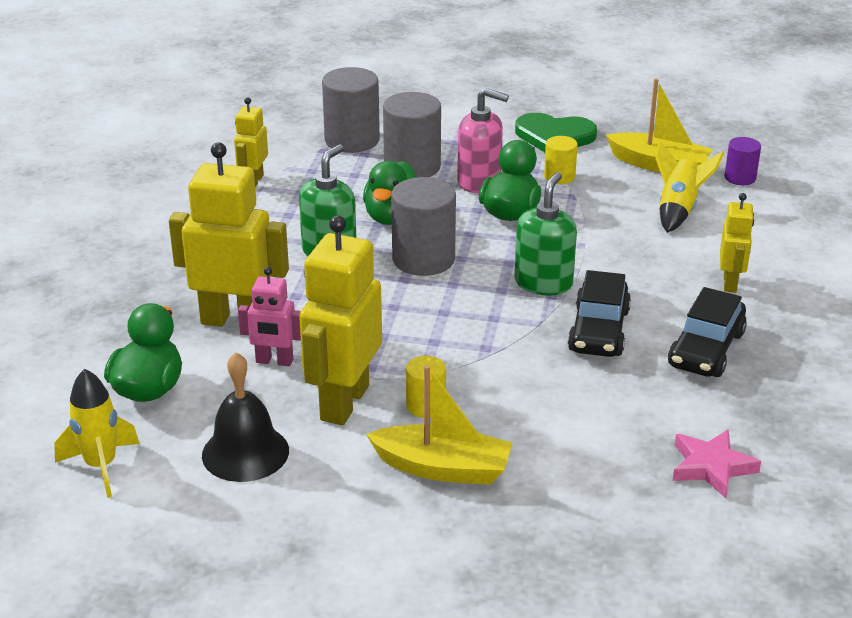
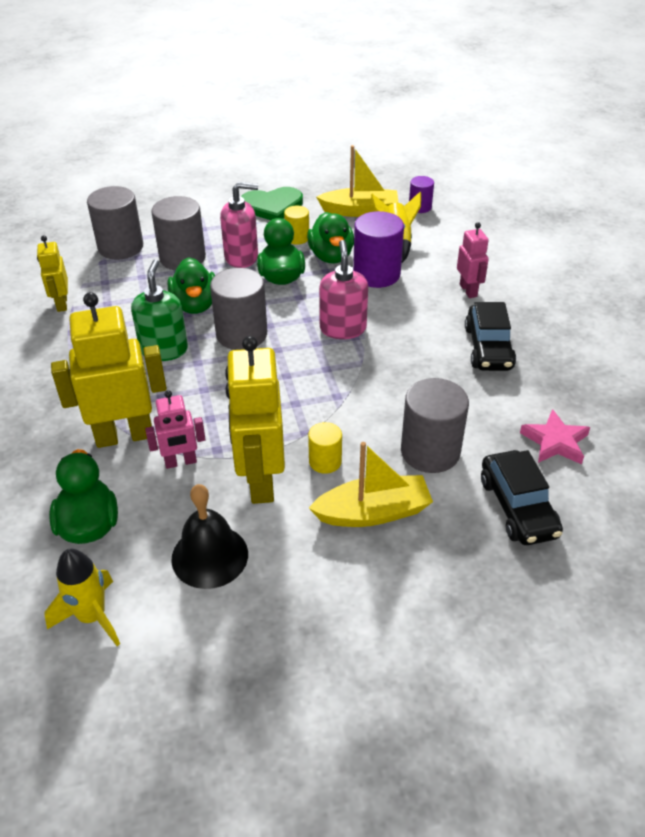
camera: 25 degrees left, 10 degrees up
green soap dispenser [515,172,577,296] -> pink soap dispenser [319,240,368,339]
black car [568,270,631,357] -> black car moved to [481,450,563,545]
yellow robot [720,193,754,293] -> pink robot [457,222,489,298]
none -> green duck [307,212,354,263]
none -> purple cylinder [353,211,404,288]
none -> grey cylinder [401,378,469,473]

